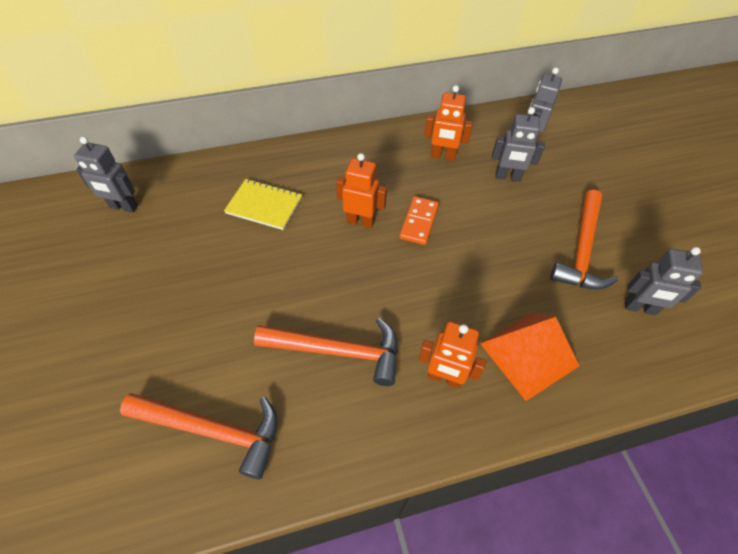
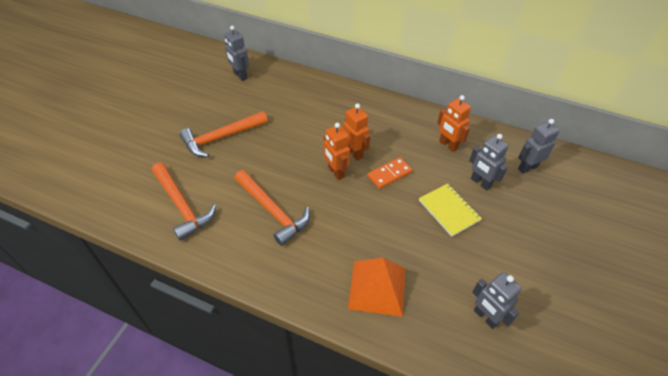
camera: 40 degrees right, 5 degrees down
yellow notebook [224,179,302,230] -> yellow notebook moved to [419,183,482,237]
orange robot [419,321,486,388] -> orange robot moved to [324,123,350,180]
orange hammer [550,190,618,289] -> orange hammer moved to [180,111,268,157]

